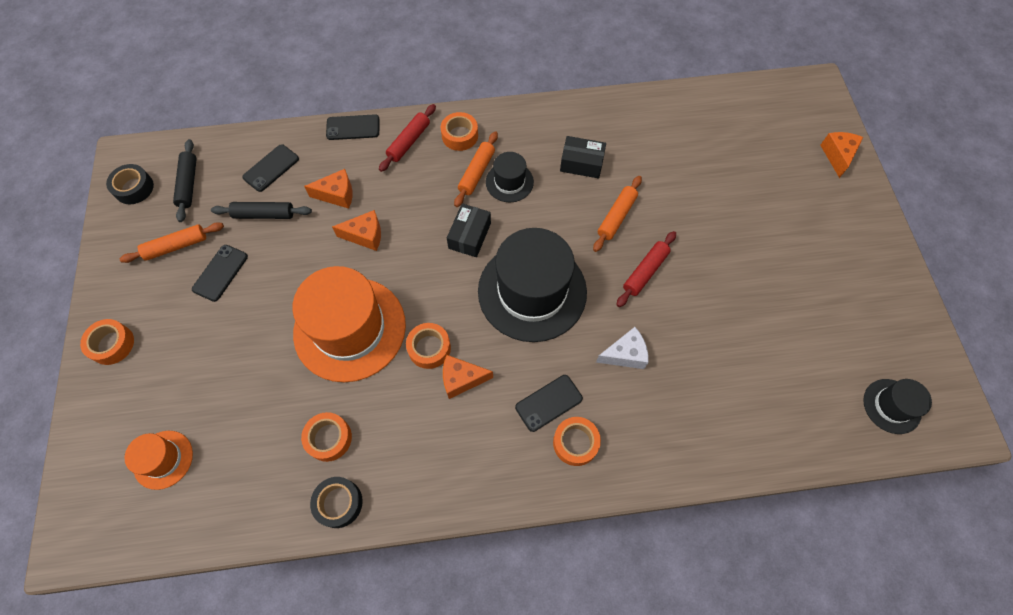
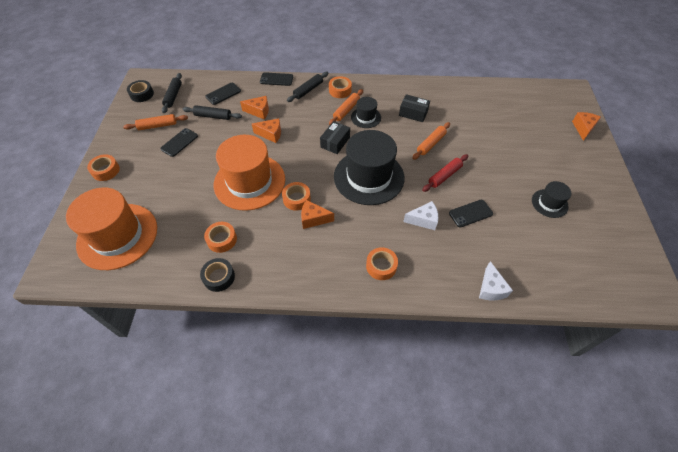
camera: 10 degrees right, 10 degrees down
orange hat [125,431,193,490] -> orange hat [66,187,157,270], size x2.09
red rolling pin [379,104,436,172] -> black rolling pin [287,72,328,102]
black phone [515,375,583,432] -> black phone moved to [449,200,493,227]
black hat [863,379,932,434] -> black hat moved to [532,181,571,218]
none -> white cheese [479,261,513,300]

